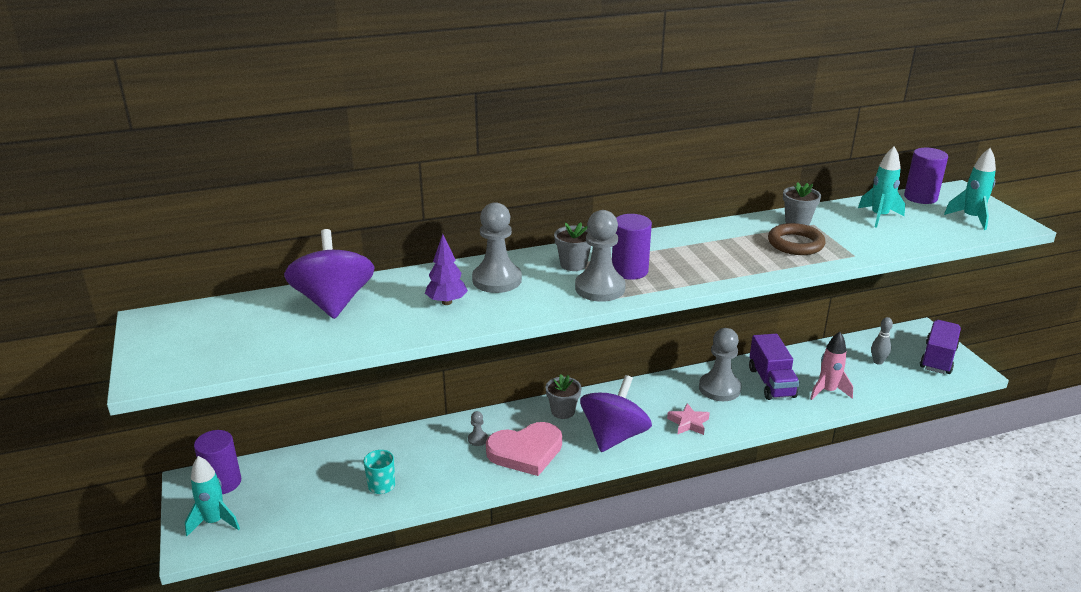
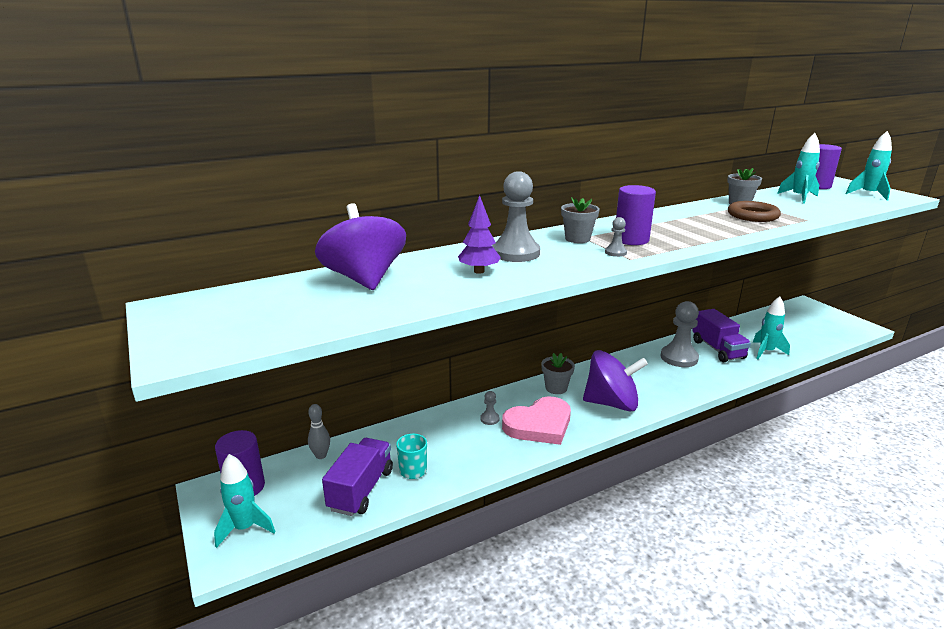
camera: 10 degrees left, 5 degrees down
grey pawn [575,210,626,302] -> grey pawn [605,217,627,257], size x0.45
purple spinning top [580,375,652,452] -> purple spinning top turned 75 degrees clockwise [583,350,648,412]
pink star [667,403,710,435] -> none
pink rocket [810,332,853,400] -> turquoise rocket [753,296,790,359]
grey bowling pin [871,317,893,365] -> grey bowling pin moved to [308,404,330,459]
purple truck [920,320,961,374] -> purple truck moved to [322,438,393,516]

